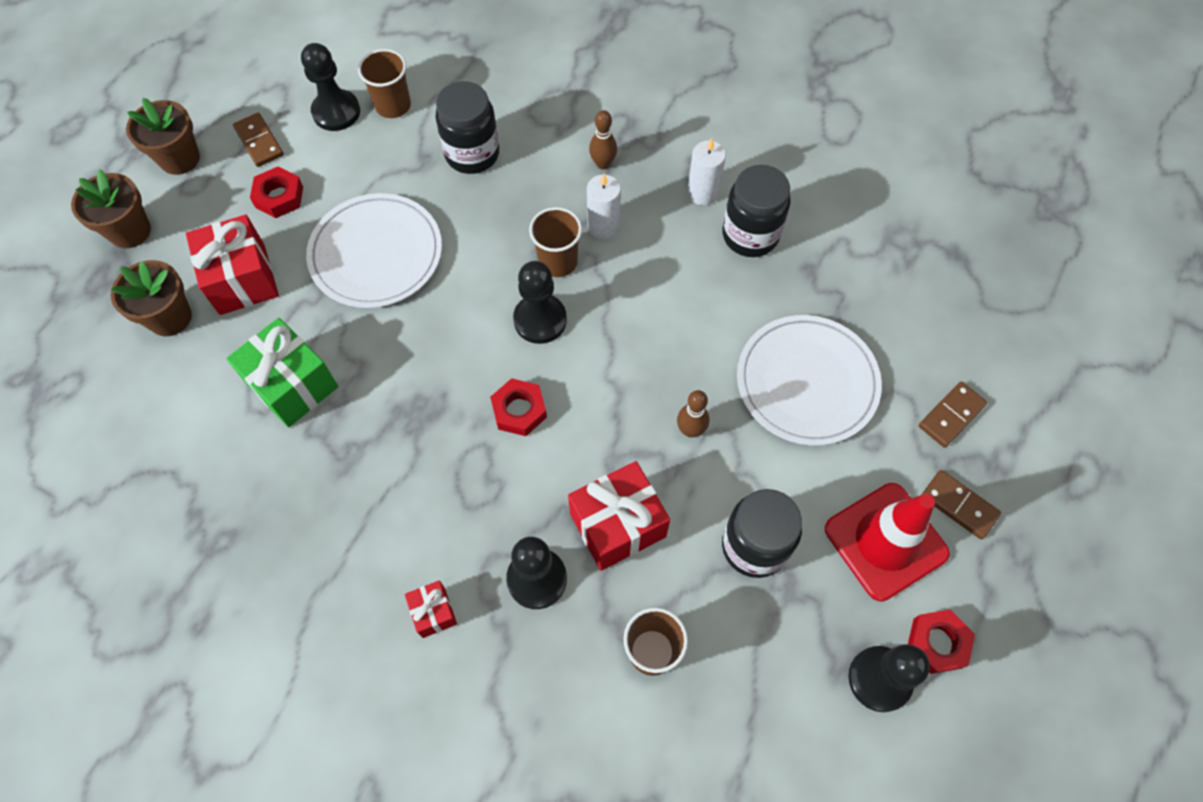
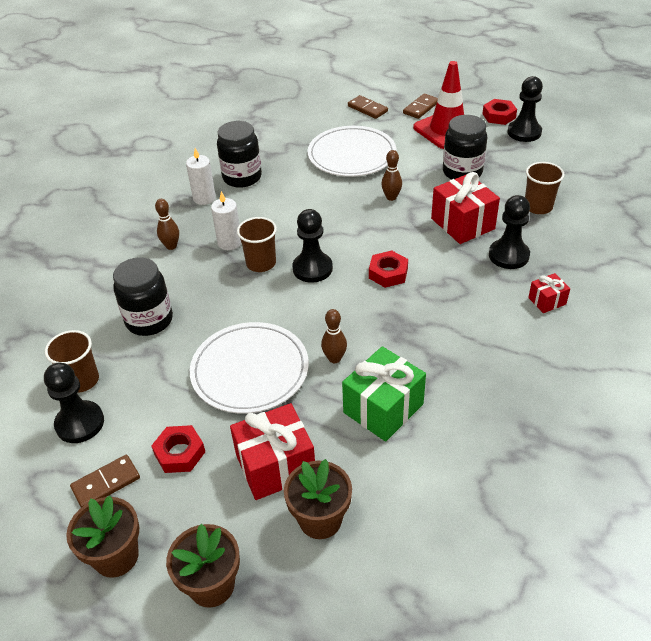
camera: 90 degrees left, 20 degrees down
none -> brown bowling pin [321,309,347,363]

